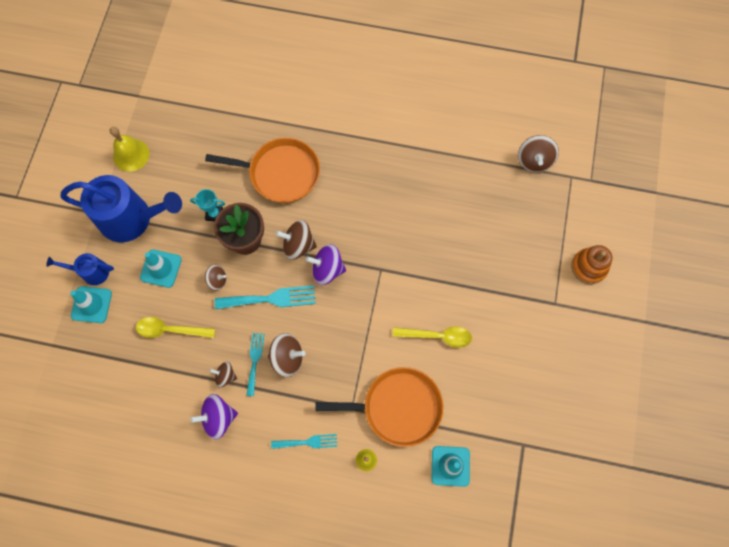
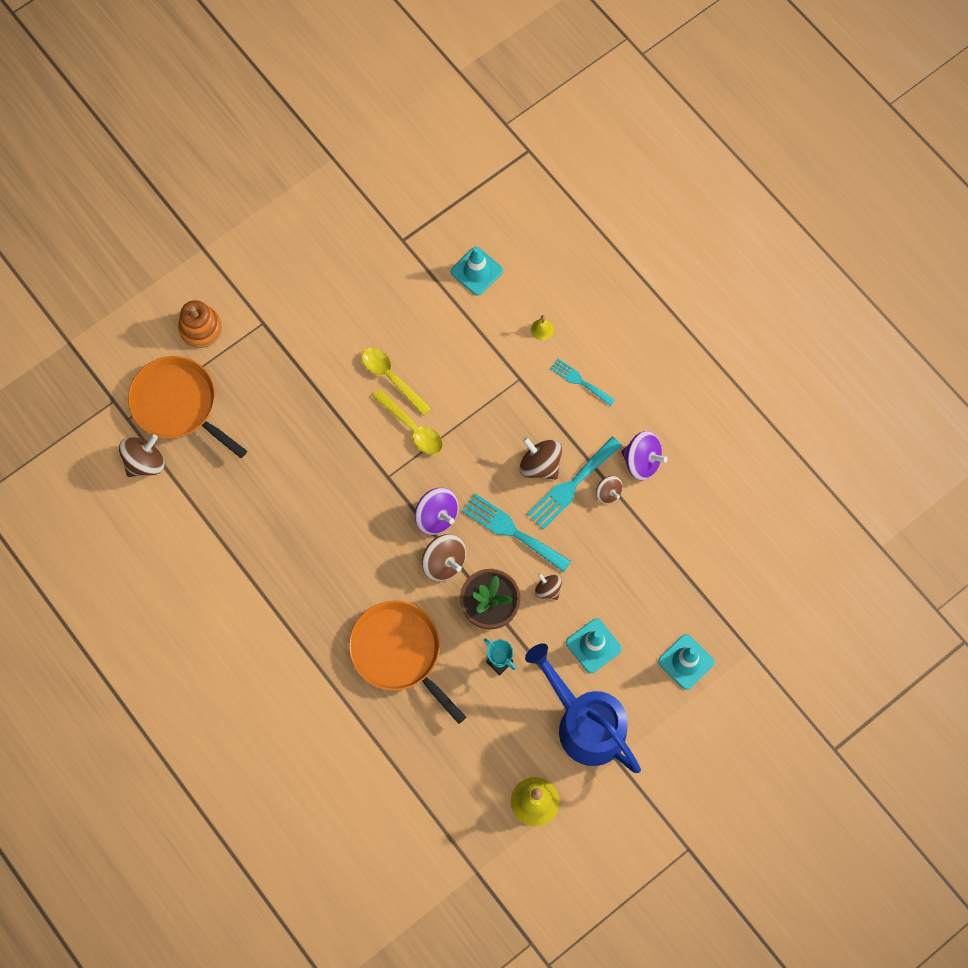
camera: 140 degrees left, 0 degrees up
blue watering can [47,253,114,285] -> none
yellow spoon [136,317,215,338] -> yellow spoon moved to [372,389,443,455]
turquoise fork [246,333,265,396] -> turquoise fork [527,437,622,529], size x1.61
orange pan [315,367,443,447] -> orange pan moved to [128,356,247,458]

